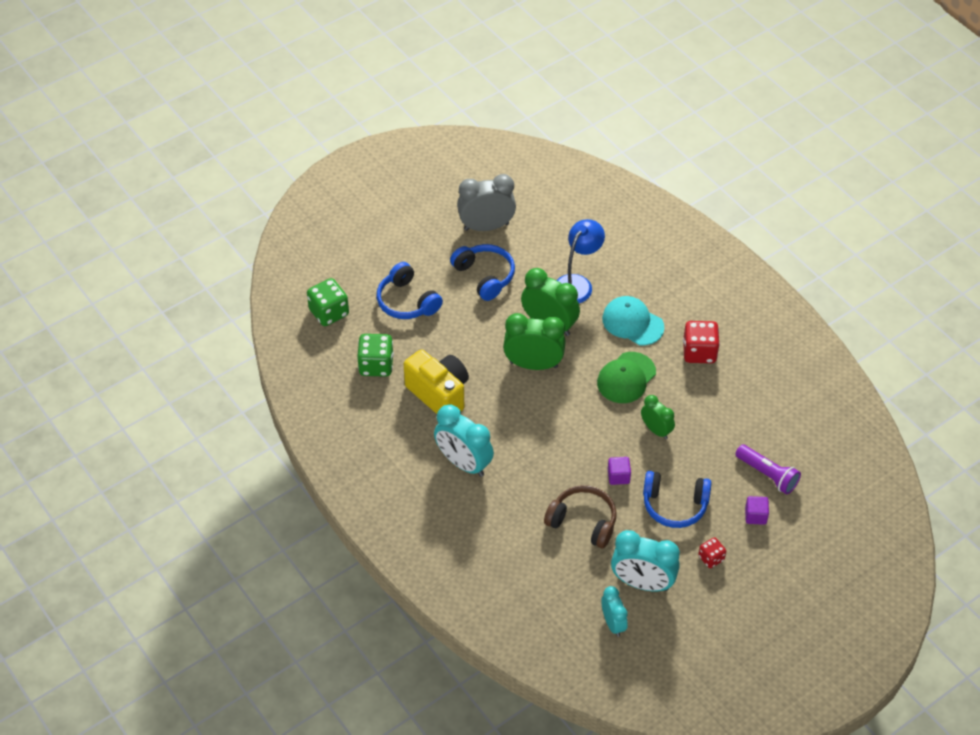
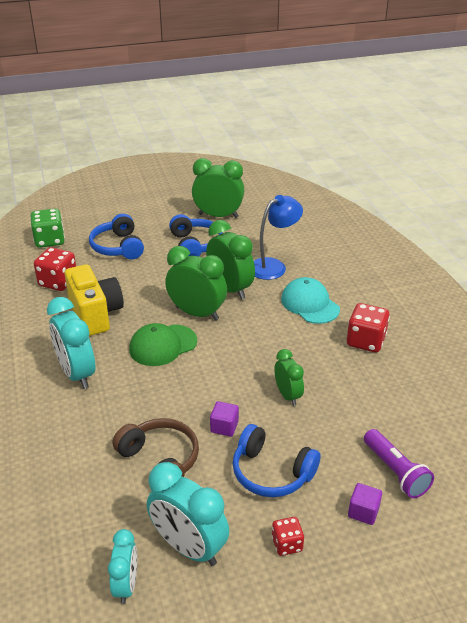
camera: 20 degrees right, 15 degrees down
green dice [357,334,394,376] -> red dice [34,247,76,291]
grey clock [457,174,516,231] -> green clock [192,158,244,218]
green cap [597,352,656,403] -> green cap moved to [129,323,197,366]

